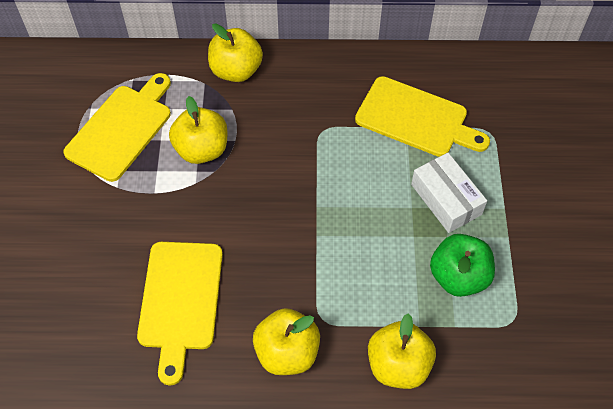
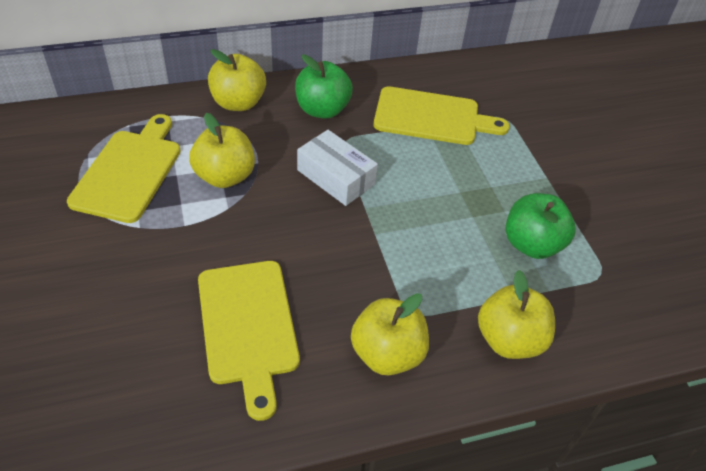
camera: 20 degrees left, 10 degrees down
white box [411,153,487,233] -> white box moved to [297,130,378,206]
none -> green apple [295,54,353,119]

